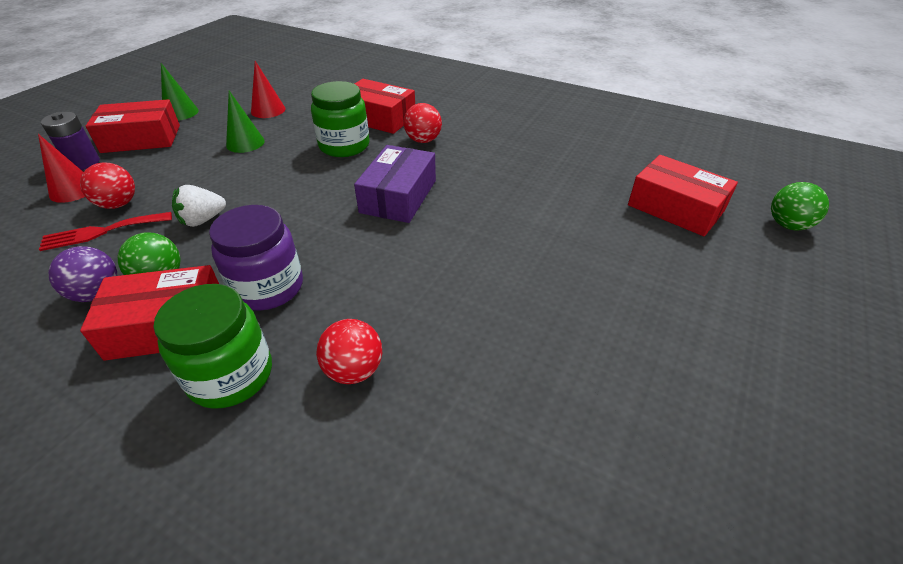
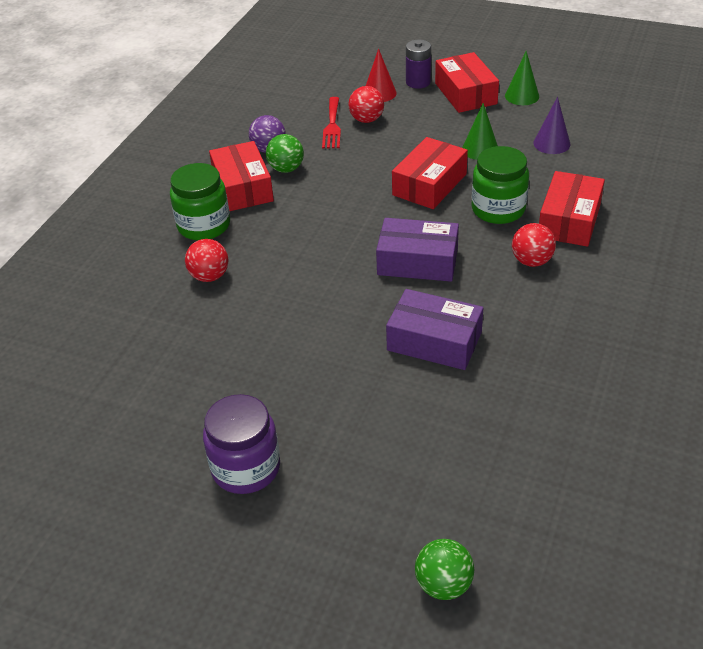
camera: 85 degrees right, 0 degrees up
red fork [39,212,172,251] -> red fork turned 150 degrees counterclockwise [322,97,341,149]
white strawberry [172,185,226,227] -> none
purple jar [209,205,303,311] -> purple jar moved to [203,394,280,494]
red cone [251,61,285,118] -> purple cone [533,97,570,154]
red box [628,155,738,236] -> red box moved to [392,137,468,209]
none -> purple box [386,289,483,370]

